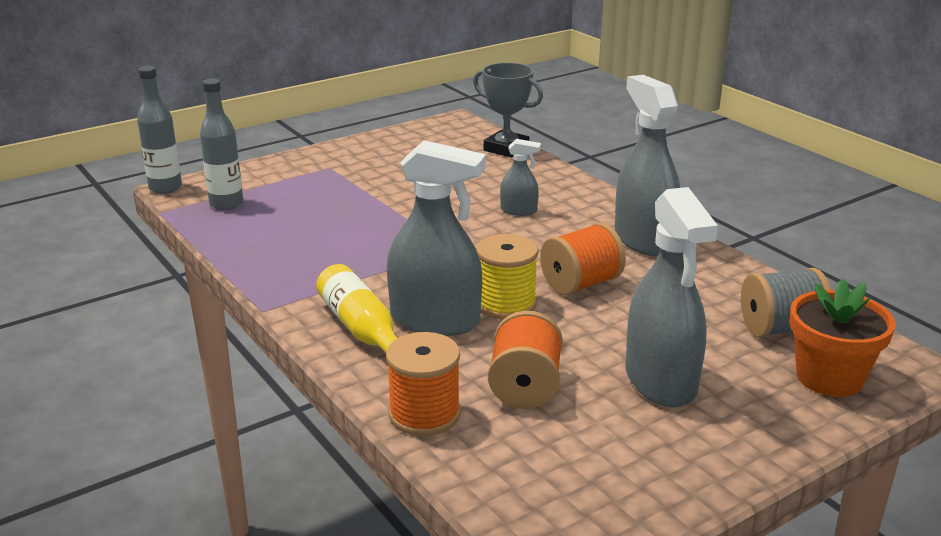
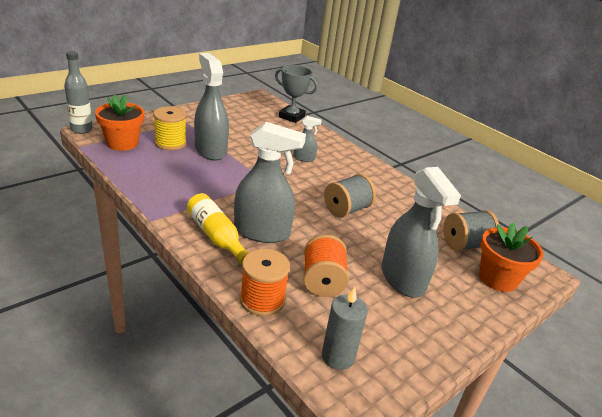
camera: 10 degrees left, 5 degrees up
grey bottle [200,78,243,210] -> orange flower pot [95,94,144,151]
yellow spool [476,234,539,319] -> yellow spool moved to [153,107,187,150]
orange spool [540,222,626,295] -> grey spool [324,174,376,218]
grey spray bottle [615,75,680,256] -> grey spray bottle moved to [194,53,229,161]
none -> grey candle [322,287,368,370]

